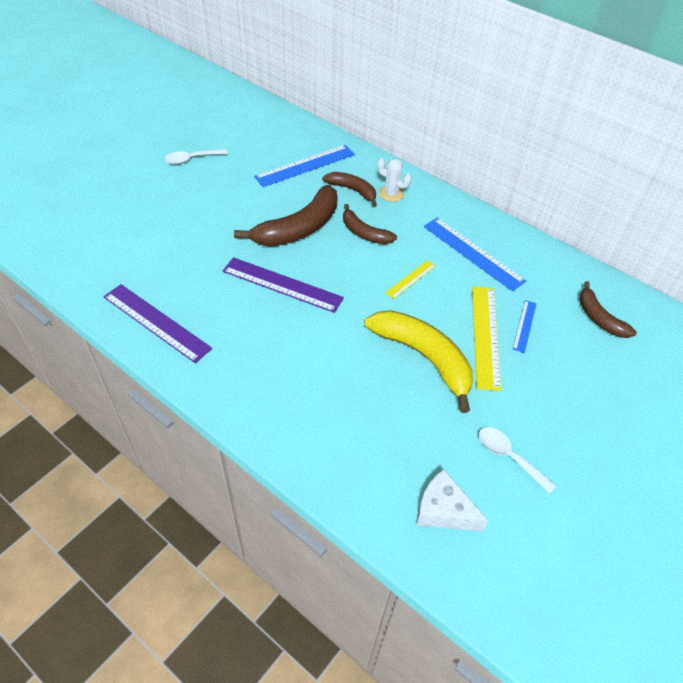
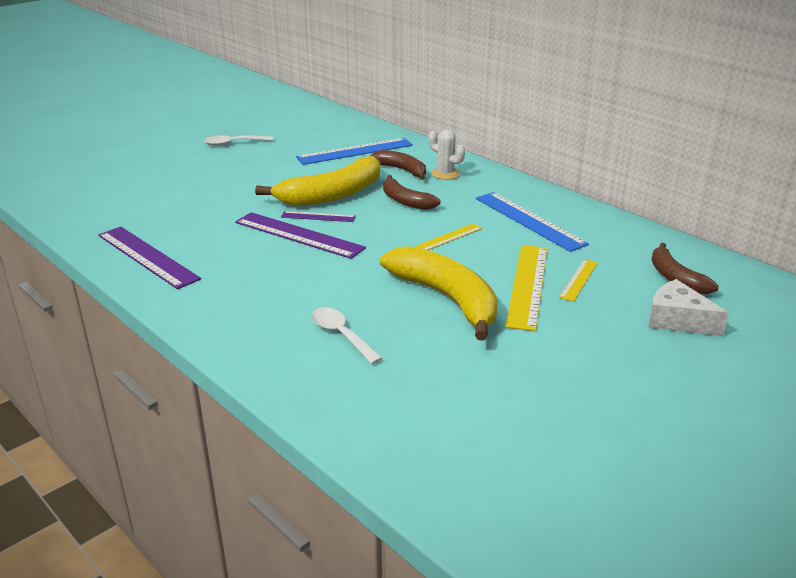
camera: 10 degrees right, 20 degrees down
brown banana [234,185,338,247] -> yellow banana [255,156,380,206]
white cheese [416,469,488,531] -> white cheese moved to [648,279,729,336]
white spoon [479,427,556,494] -> white spoon moved to [312,307,383,364]
blue ruler [512,300,537,353] -> yellow ruler [559,259,598,302]
none -> purple ruler [281,211,356,222]

